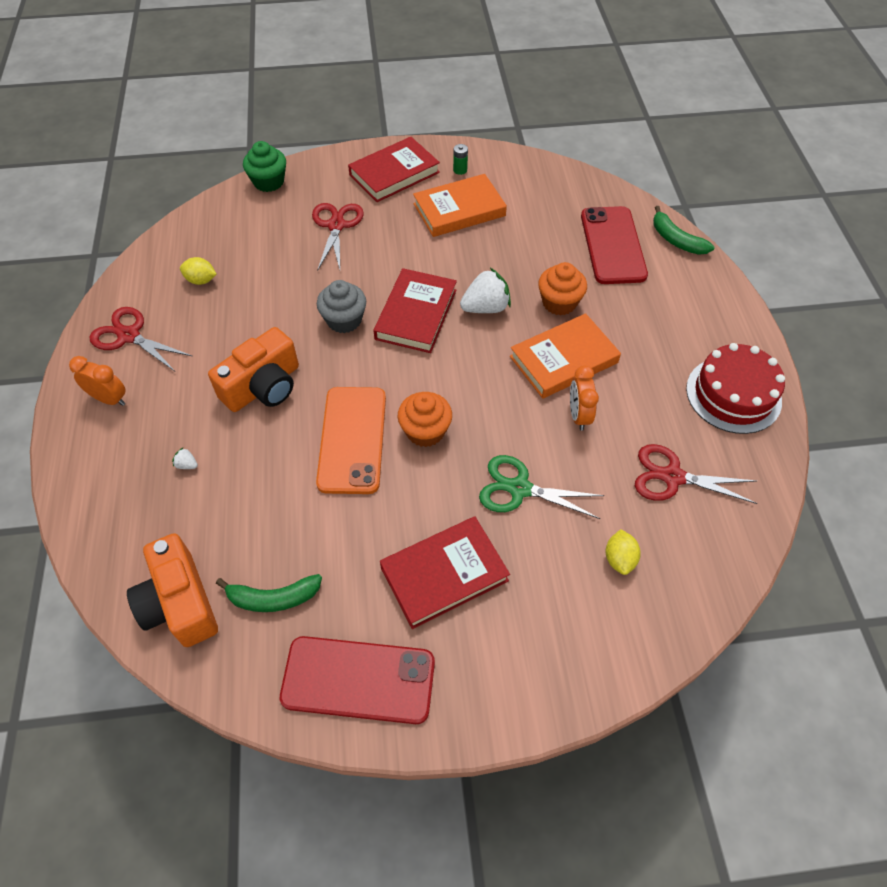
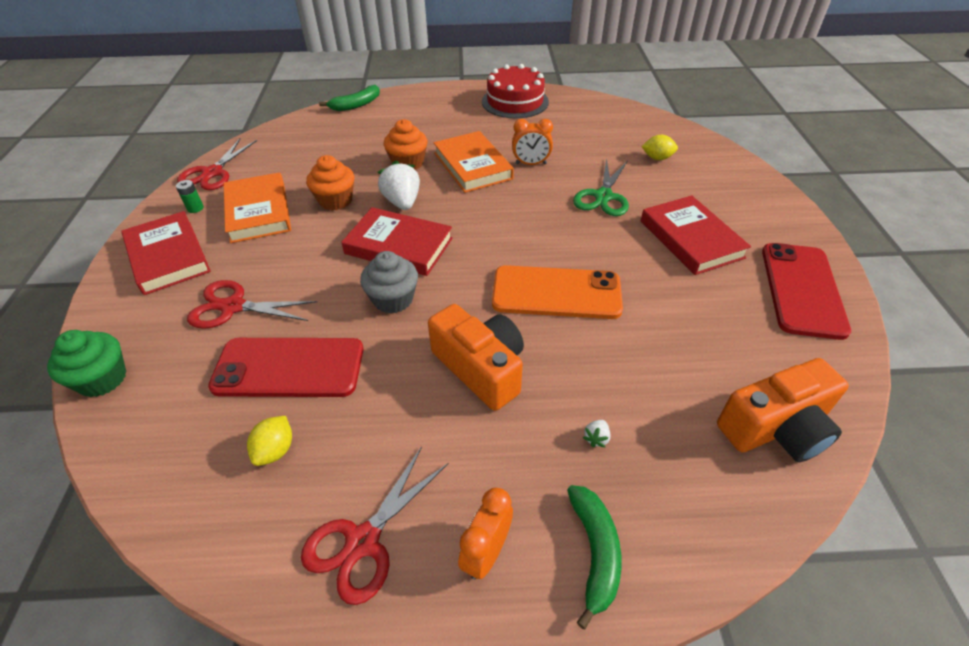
camera: 85 degrees left, 10 degrees down
green banana [216,574,322,612] -> green banana moved to [567,485,622,629]
orange cupcake [398,392,452,447] -> orange cupcake moved to [306,155,354,210]
red phone [581,206,648,284] -> red phone moved to [208,338,363,397]
red scissors [635,444,758,504] -> red scissors moved to [177,139,257,190]

